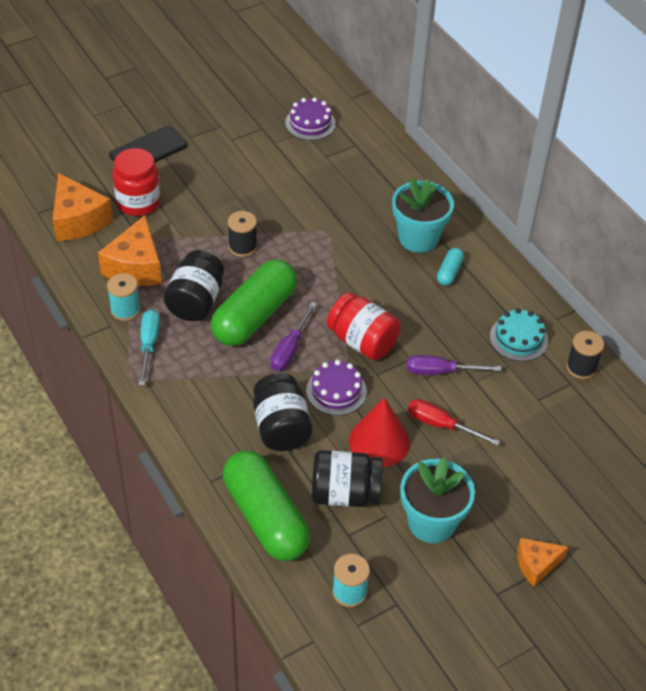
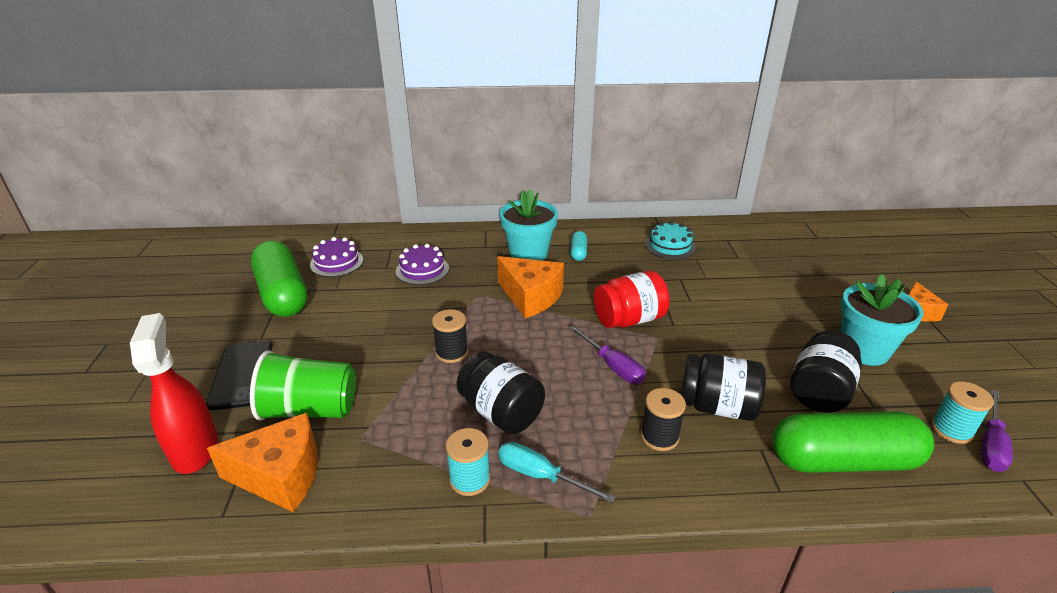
camera: 60 degrees left, 15 degrees down
orange cheese [98,215,162,286] -> orange cheese moved to [497,256,564,318]
red jar [112,148,160,216] -> green cup [250,350,356,421]
green capsule [211,259,297,346] -> green capsule moved to [251,241,307,317]
purple cake [306,360,367,415] -> purple cake moved to [396,244,449,285]
red cone [349,397,410,467] -> none
purple screwdriver [407,355,501,375] -> purple screwdriver moved to [981,390,1013,472]
red screwdriver [408,399,500,446] -> none
turquoise capsule [437,248,464,286] -> turquoise capsule turned 45 degrees clockwise [571,231,587,261]
black spool [566,331,604,379] -> black spool moved to [641,388,686,451]
none -> red spray bottle [130,313,218,474]

